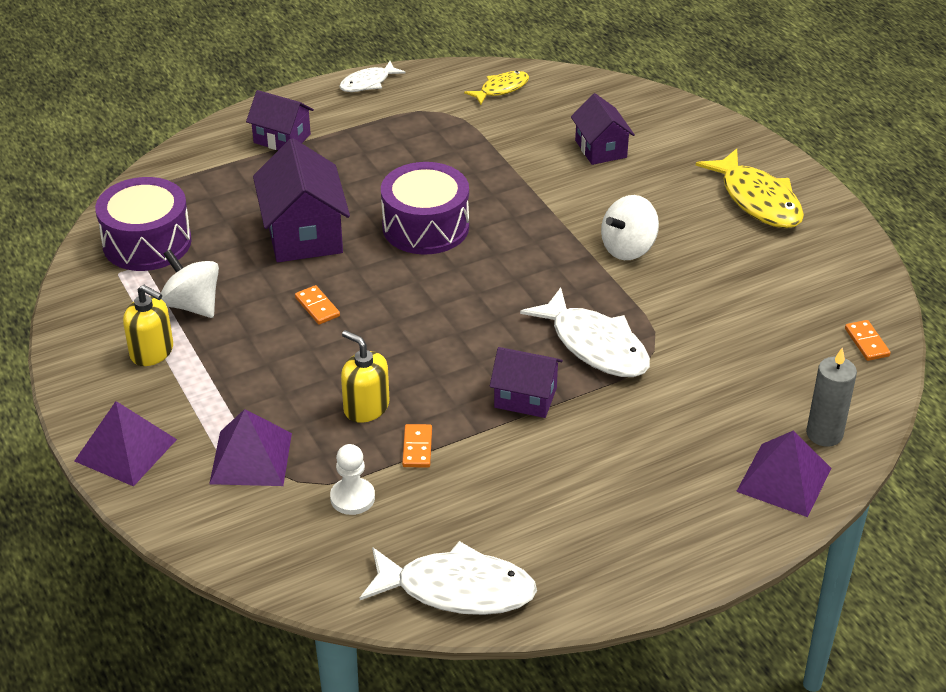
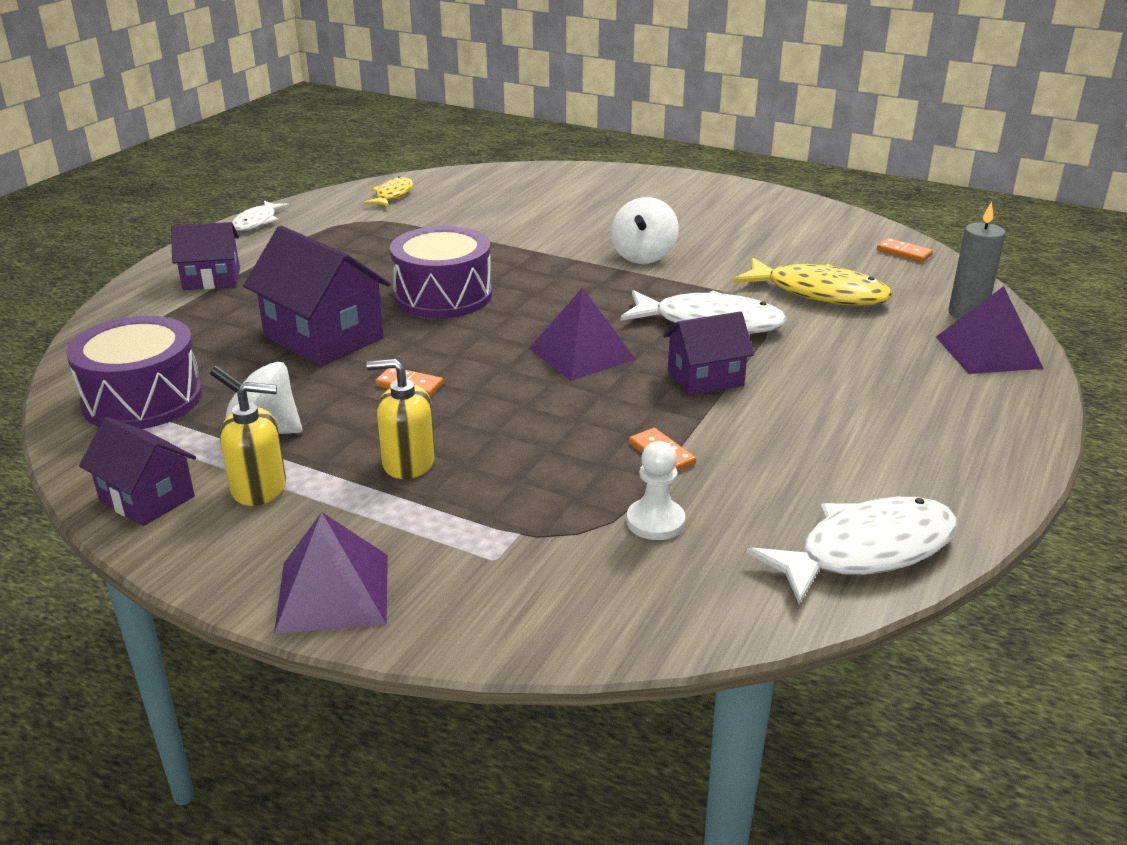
camera: 35 degrees left, 10 degrees down
purple pyramid [209,409,292,486] -> purple pyramid moved to [529,287,636,381]
yellow soap dispenser [341,330,390,423] -> yellow soap dispenser moved to [366,359,435,479]
purple house [571,93,635,165] -> purple house moved to [79,417,196,526]
yellow fish [696,149,804,228] -> yellow fish moved to [732,257,893,306]

